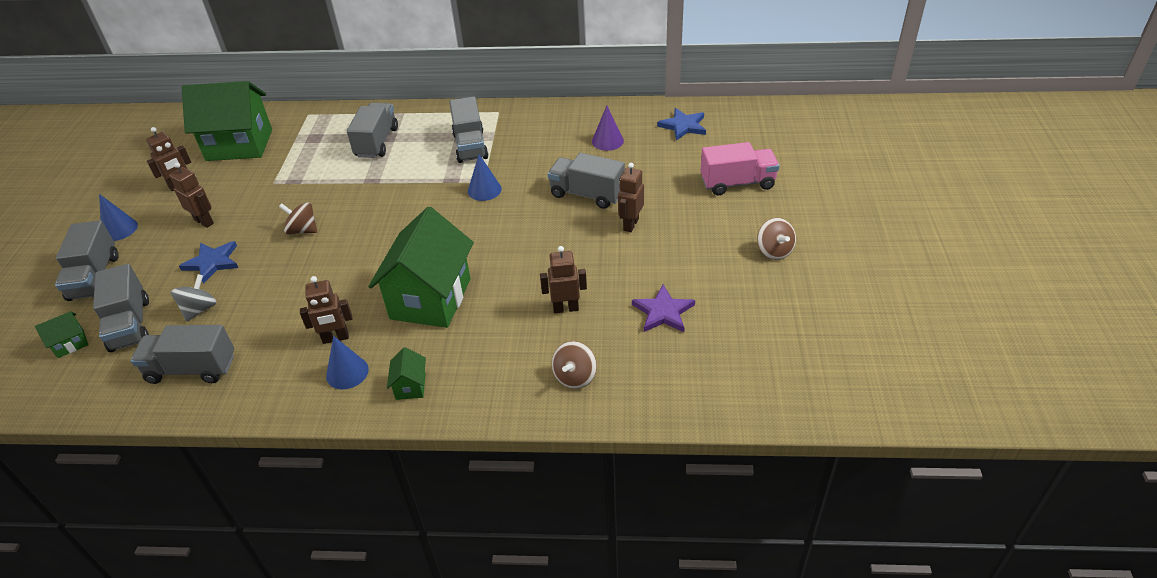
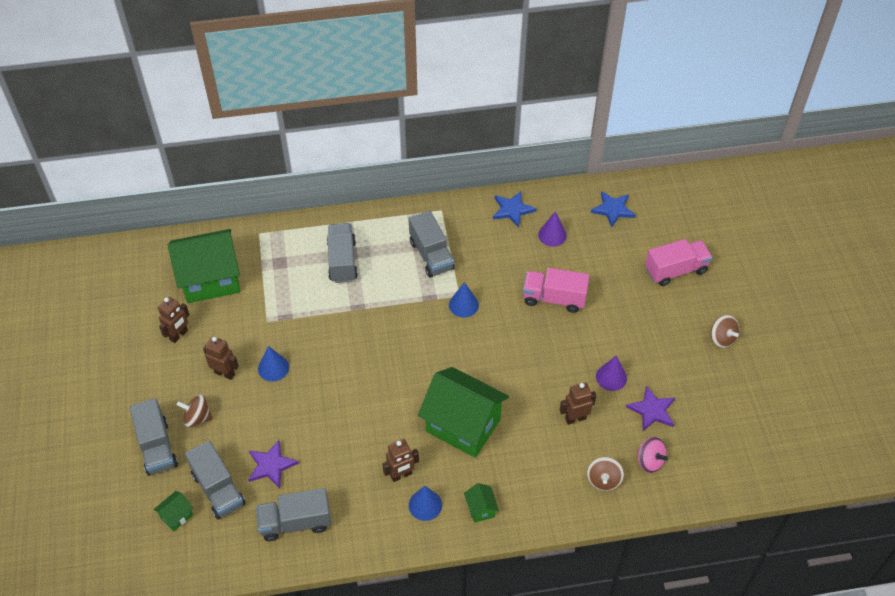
camera: 15 degrees left, 10 degrees up
blue cone [99,194,138,241] -> blue cone moved to [258,346,289,382]
grey spinning top [171,274,217,322] -> purple star [248,440,299,488]
blue star [179,241,238,284] -> blue star moved to [493,191,536,228]
brown spinning top [279,202,318,235] -> brown spinning top moved to [177,395,213,427]
green house [368,207,474,328] -> green house turned 60 degrees counterclockwise [418,367,509,458]
grey truck [548,153,625,209] -> pink truck [523,268,589,313]
brown robot [618,163,644,232] -> none
none -> purple cone [596,356,627,391]
none -> pink spinning top [637,437,668,473]

